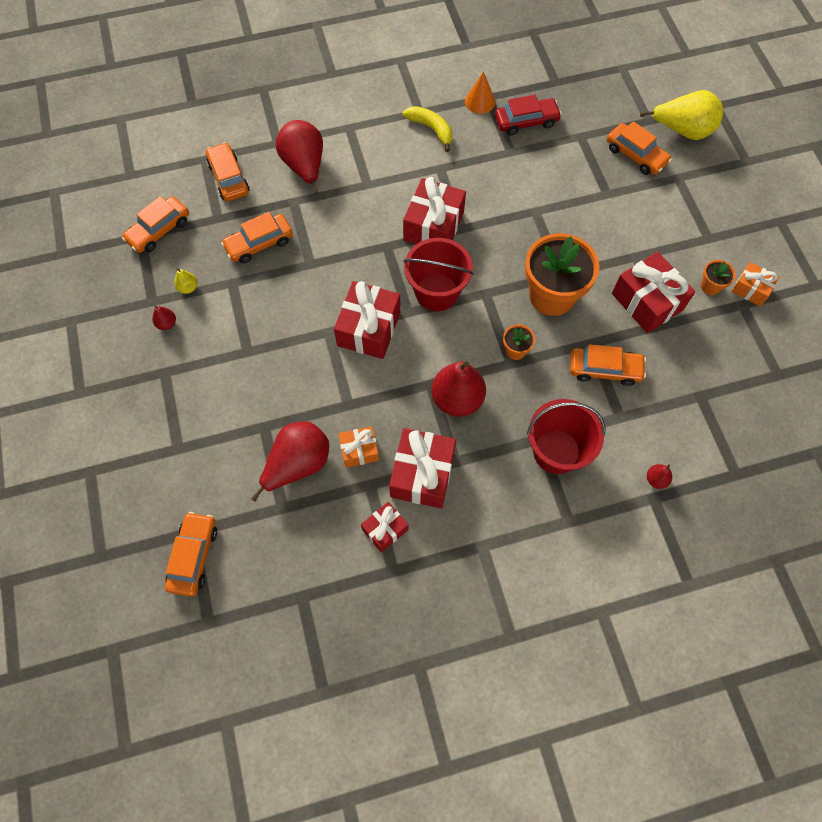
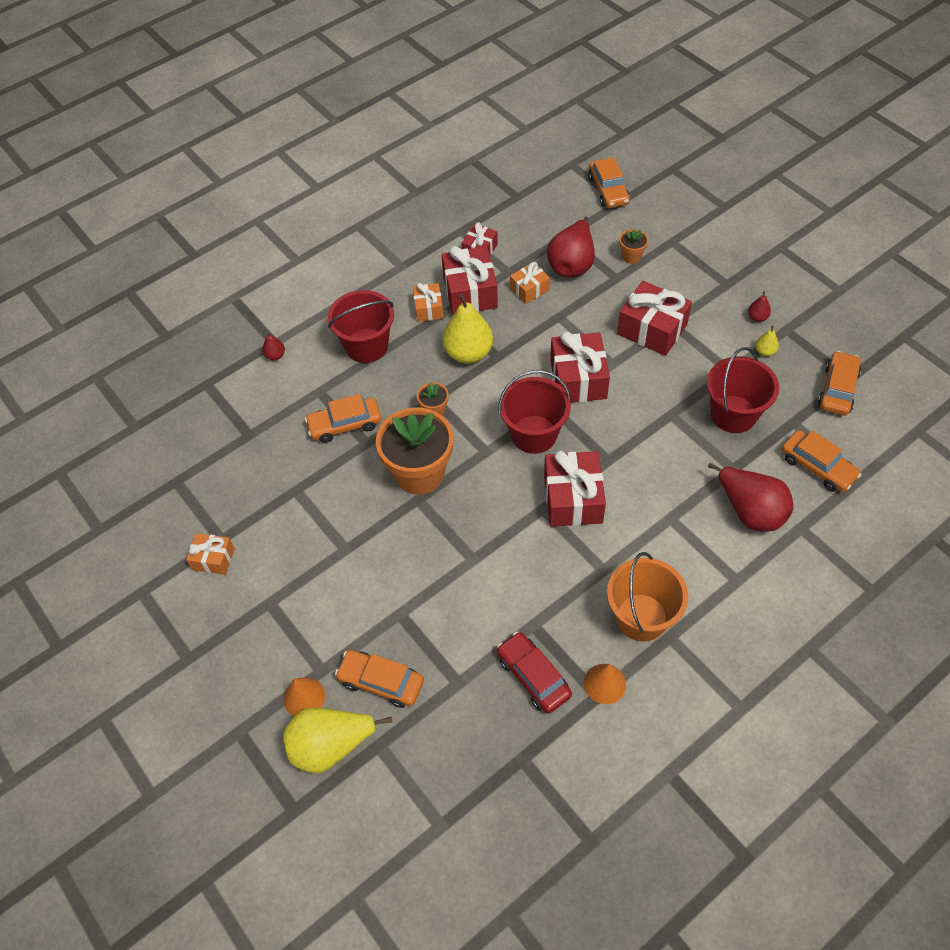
camera: 160 degrees right, 10 degrees down
orange car [221,212,293,263] -> red bucket [707,347,779,433]
yellow banana [402,106,452,152] -> orange bucket [607,552,688,642]
red pear [431,361,486,417] -> yellow pear [442,294,493,364]
red car [495,95,562,135] -> red car turned 90 degrees clockwise [497,632,572,714]
red gift [612,252,695,333] -> red gift moved to [617,281,692,356]
orange flower pot [701,260,736,295] -> orange flower pot moved to [619,229,648,264]
none -> orange cone [283,677,325,716]
none -> orange gift [413,283,444,322]

